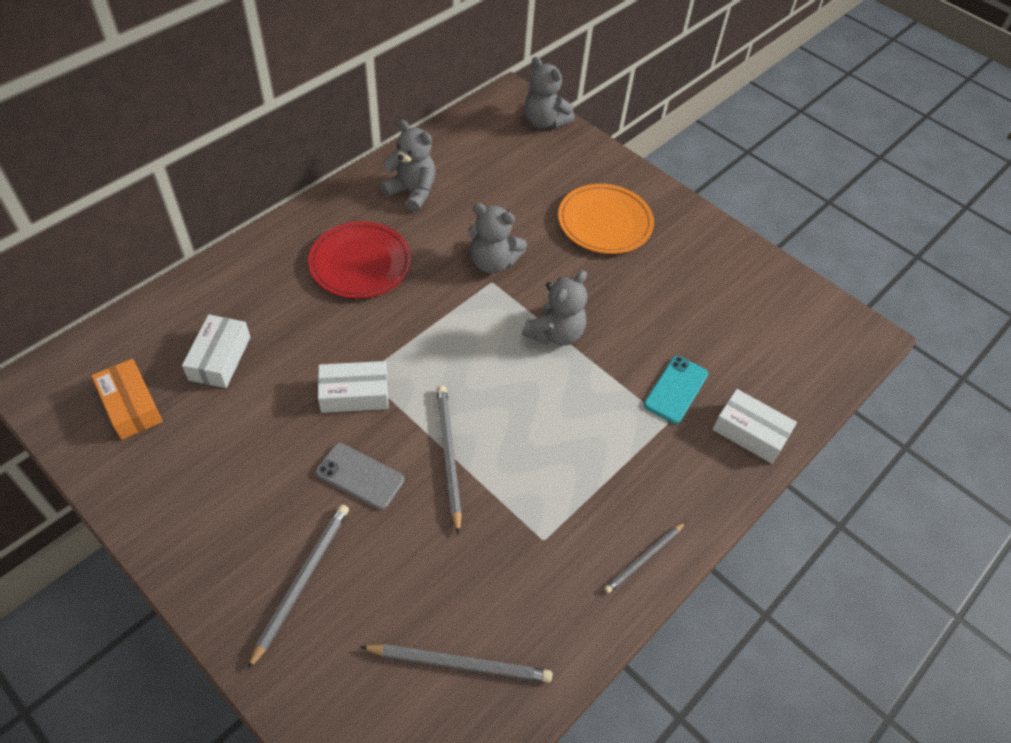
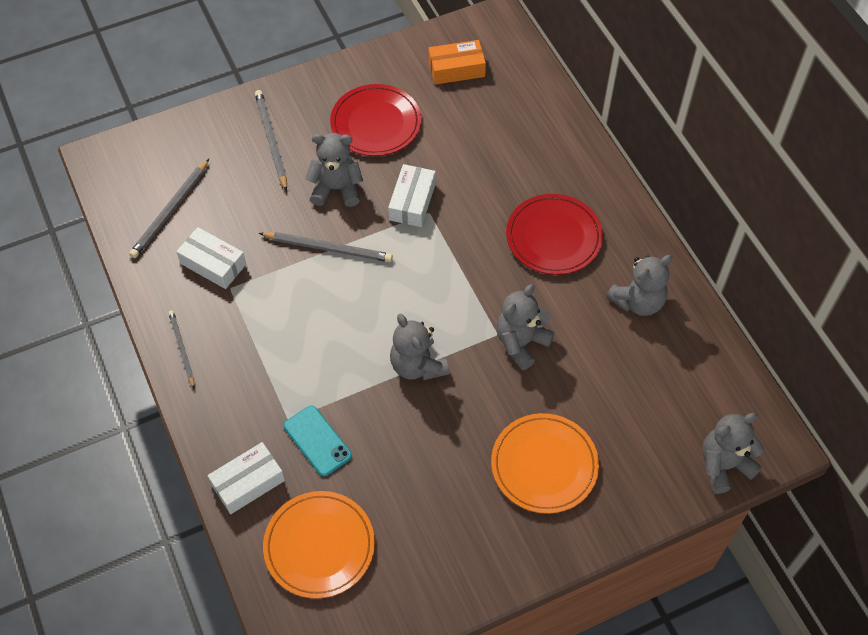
camera: 115 degrees right, 5 degrees up
white box [182,315,250,388] -> white box moved to [176,227,246,289]
grey pencil [247,504,349,670] -> grey pencil turned 150 degrees counterclockwise [255,90,287,191]
grey phone [316,443,404,510] -> grey teddy bear [305,133,363,207]
none -> orange plate [263,491,375,599]
none -> red plate [330,84,421,156]

